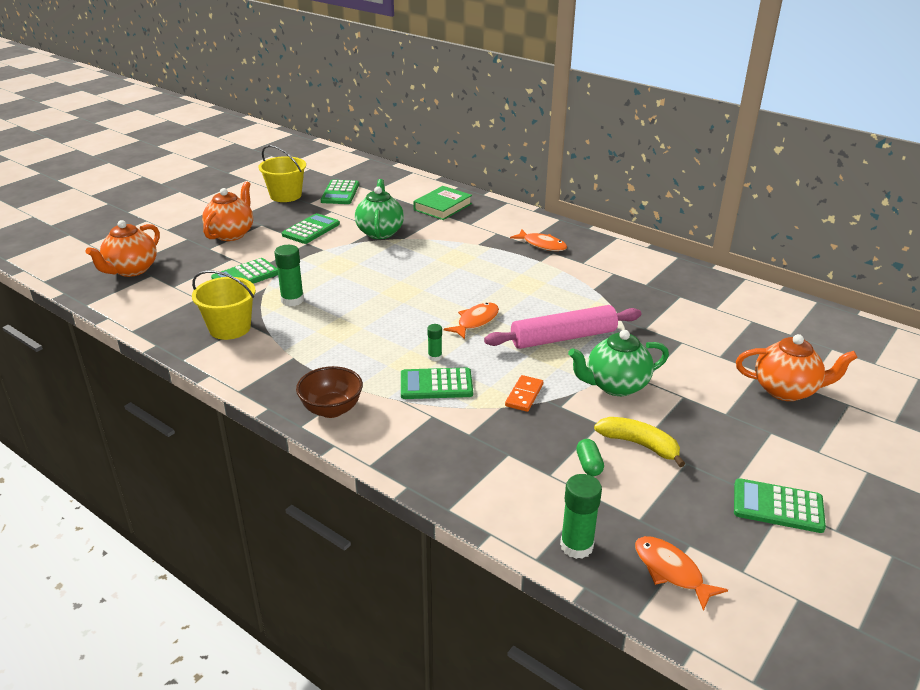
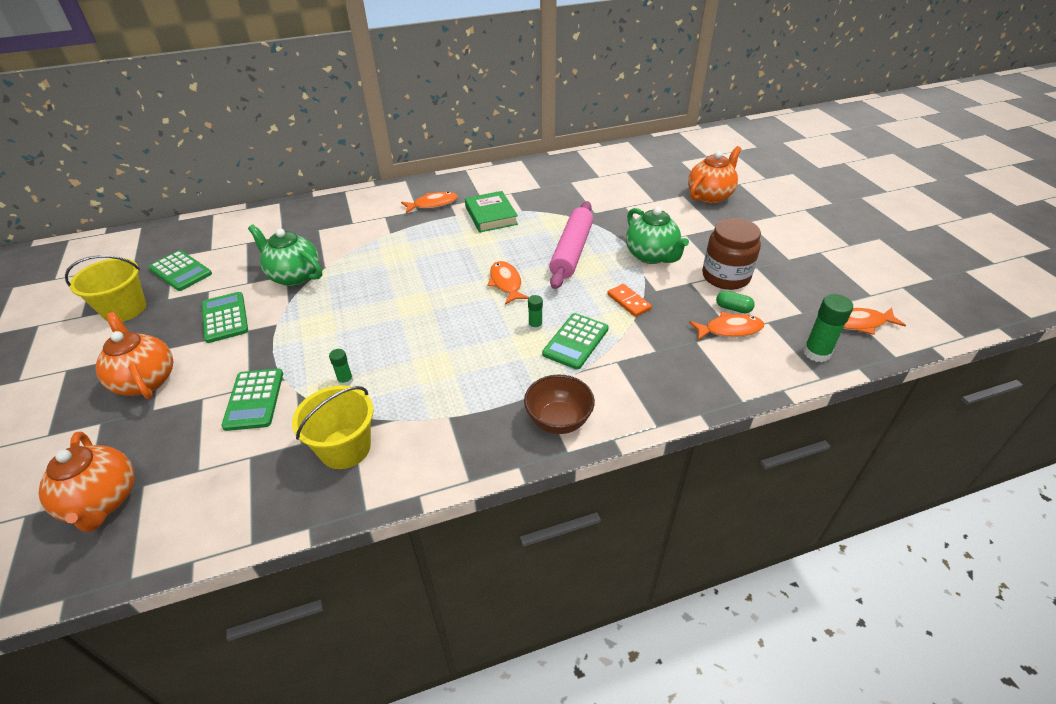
camera: 55 degrees left, 10 degrees up
green glue stick [274,245,304,306] -> green glue stick [329,349,353,386], size x0.56
green book [413,186,472,220] -> green book moved to [465,191,518,233]
green teapot [568,330,669,396] -> green teapot turned 45 degrees counterclockwise [626,207,689,264]
yellow banana [594,417,685,467] -> brown jar [702,218,761,290]
green calculator [734,478,826,533] -> none
none -> orange fish [689,312,764,341]

